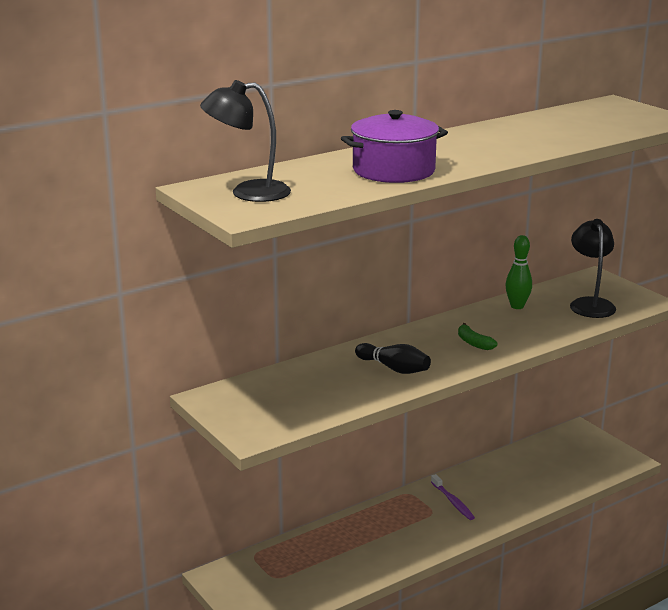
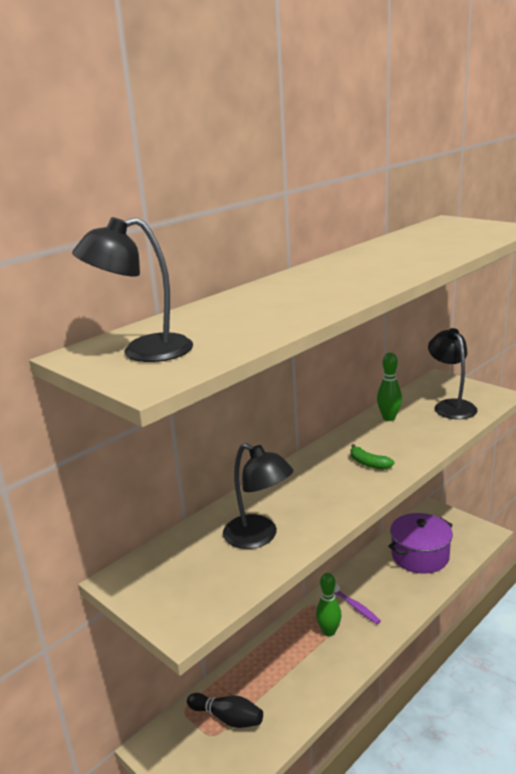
camera: 10 degrees left, 0 degrees up
purple pot [341,110,448,183] -> purple pot moved to [388,513,453,574]
black bowling pin [355,343,431,374] -> black bowling pin moved to [187,693,263,728]
none -> black lamp [223,443,293,549]
none -> green bowling pin [316,573,341,636]

